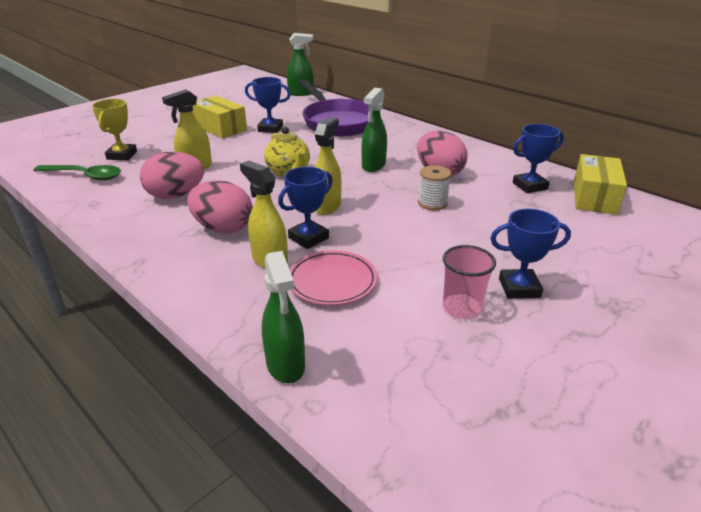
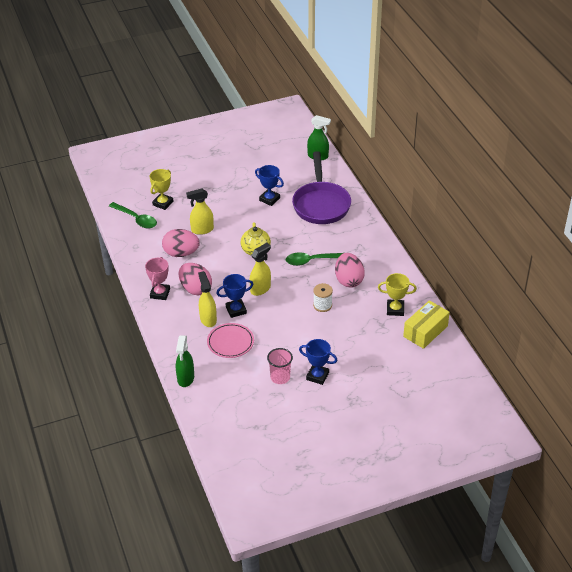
camera: 25 degrees right, 10 degrees up
yellow box [193,95,247,139] -> none
green spray bottle [362,88,387,172] -> green spoon [286,252,343,266]
blue trophy [513,124,564,193] -> yellow trophy [378,273,417,316]
none -> pink trophy [145,257,170,300]

